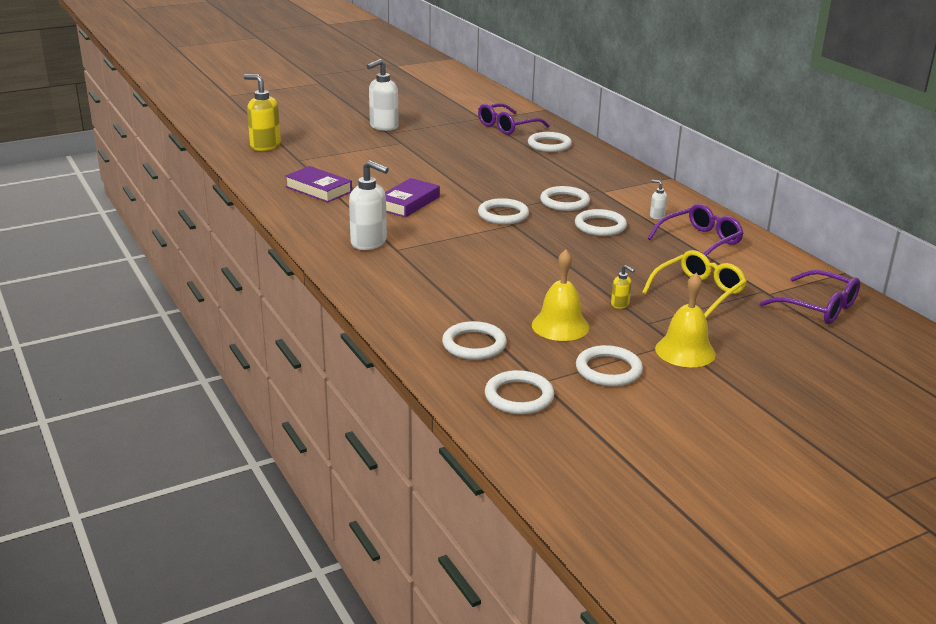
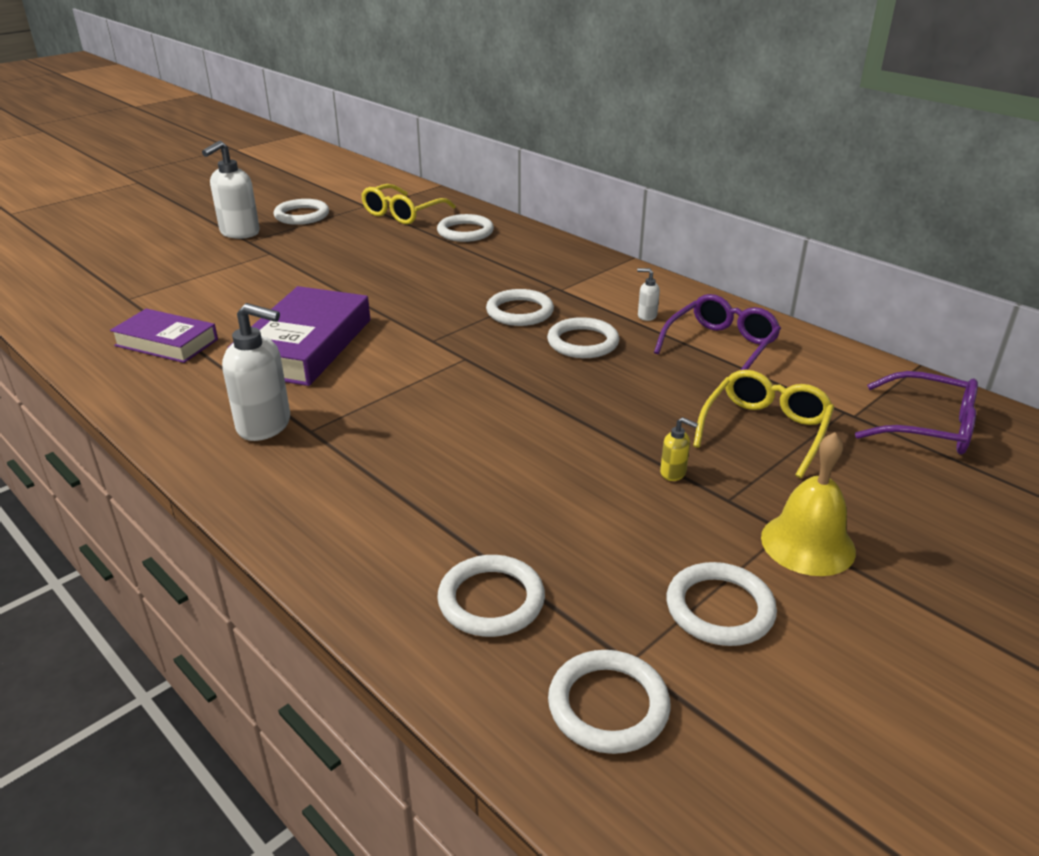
camera: 15 degrees left, 5 degrees up
yellow soap dispenser [244,74,281,151] -> none
purple book [385,178,440,217] -> purple book [227,286,370,386], size x1.57
purple glasses [478,103,550,135] -> yellow glasses [361,184,456,224]
white ring [478,198,529,224] -> white ring moved to [274,199,329,225]
yellow bell [532,249,589,341] -> none

